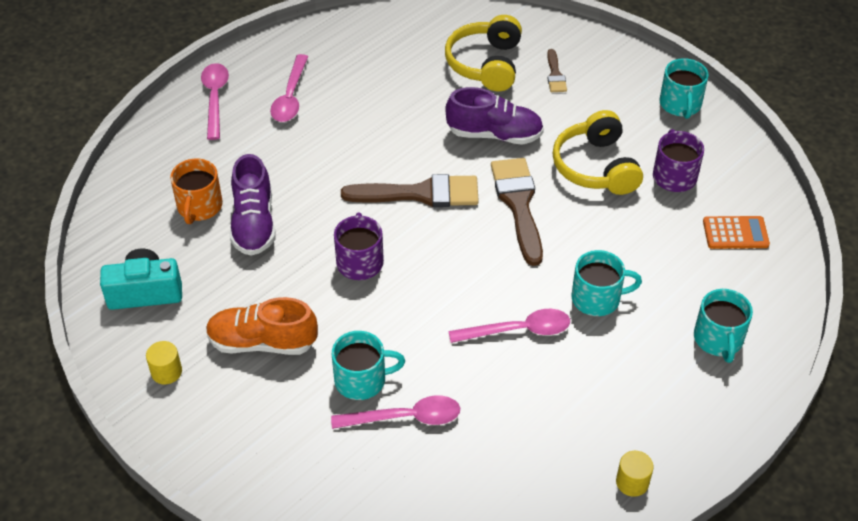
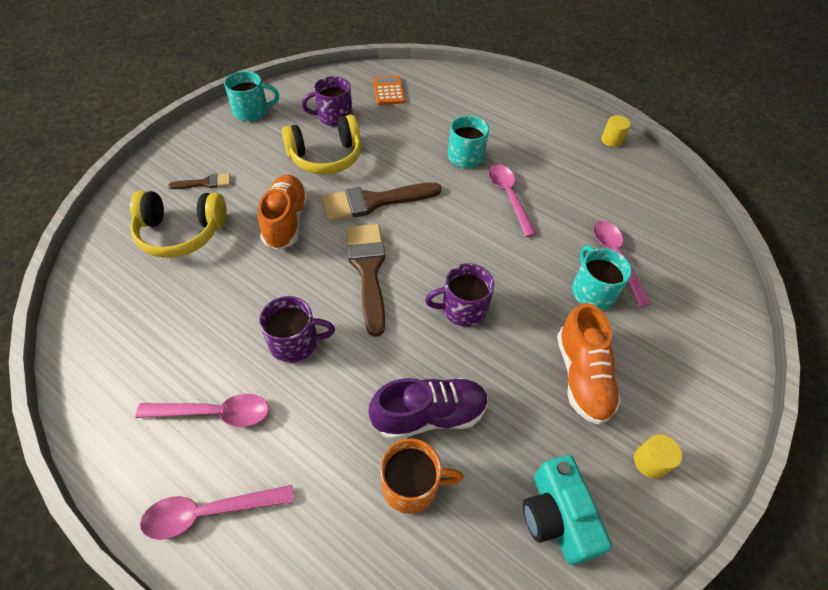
camera: 100 degrees left, 5 degrees up
purple shoe [445,87,544,145] -> orange shoe [258,174,308,250]
turquoise mug [694,289,753,363] -> none
none -> purple mug [259,296,335,363]

